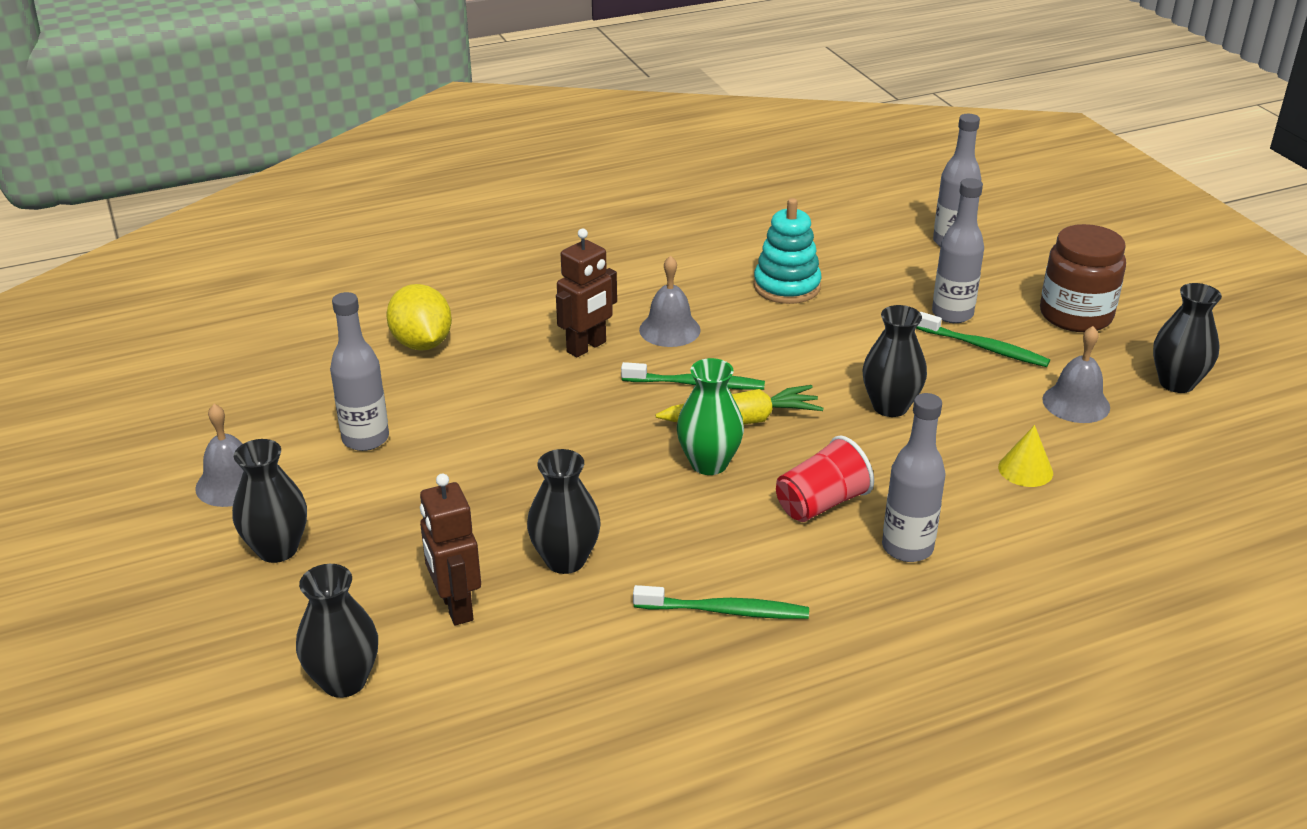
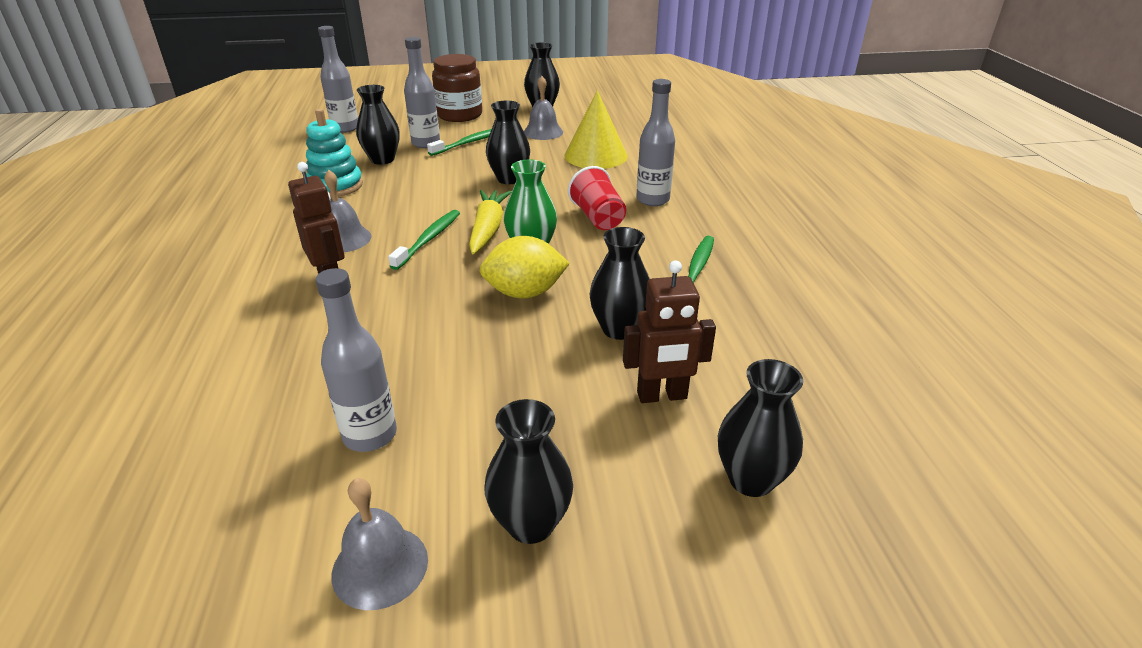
camera: 75 degrees left, 0 degrees up
yellow lemon [386,284,452,351] -> yellow lemon moved to [480,236,570,298]
yellow cone [998,425,1053,487] -> yellow cone [564,90,627,169], size x1.91
none -> black vase [356,85,400,165]

